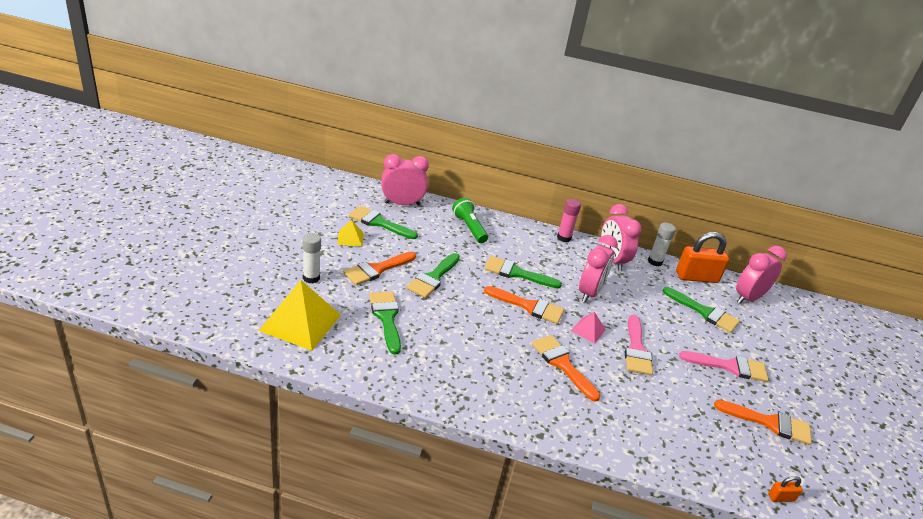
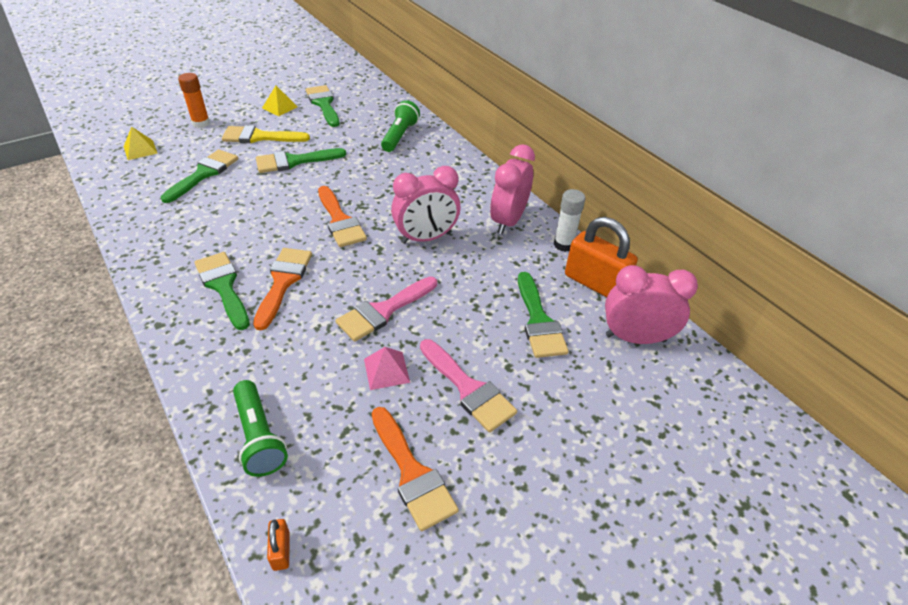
camera: 45 degrees right, 10 degrees up
yellow pyramid [259,280,341,351] -> yellow pyramid [124,127,158,160], size x0.49
white glue stick [302,233,321,283] -> orange glue stick [178,73,210,128]
orange brush [343,252,416,285] -> yellow brush [222,125,310,143]
pink clock [381,154,429,206] -> none
green brush [484,256,562,288] -> green brush moved to [194,252,250,330]
pink glue stick [557,199,581,242] -> none
pink pyramid [571,312,606,344] -> pink pyramid moved to [364,347,410,390]
orange padlock [768,476,803,502] -> orange padlock turned 45 degrees clockwise [267,519,290,571]
none -> green flashlight [233,380,288,477]

